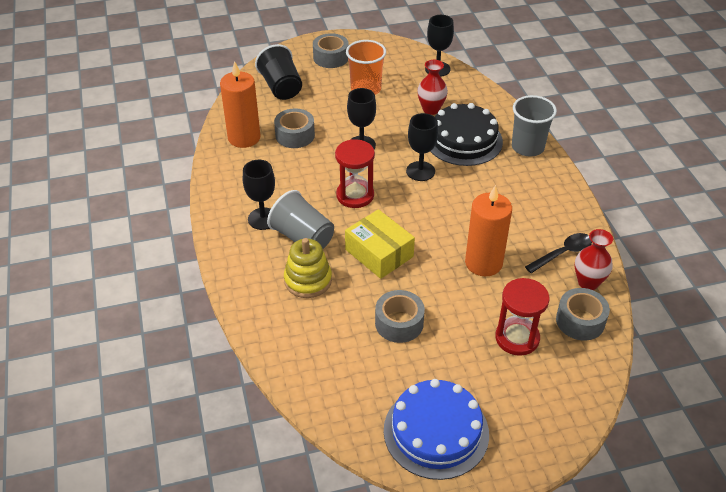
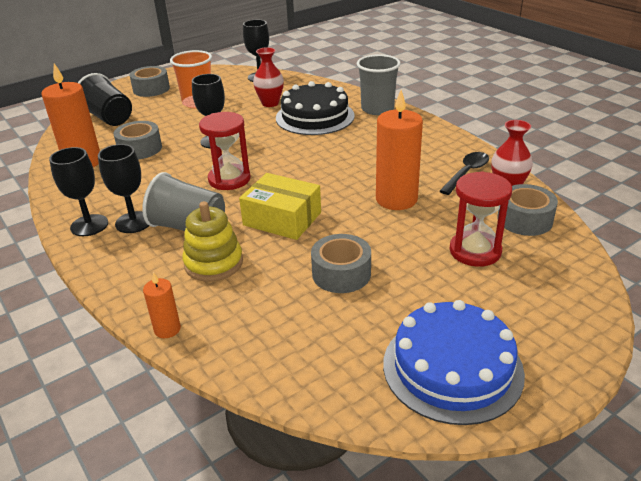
camera: 20 degrees left, 10 degrees down
black goblet [406,113,438,181] -> black goblet moved to [49,147,108,236]
none -> orange candle [143,272,181,338]

